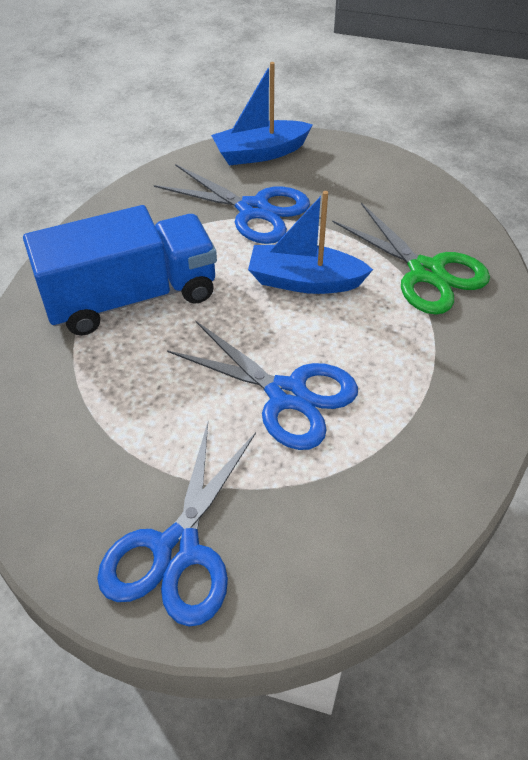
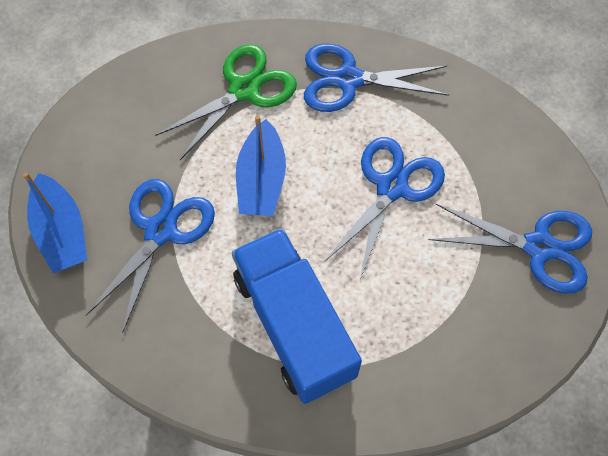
camera: 95 degrees left, 15 degrees up
none -> blue scissors [304,44,449,112]

